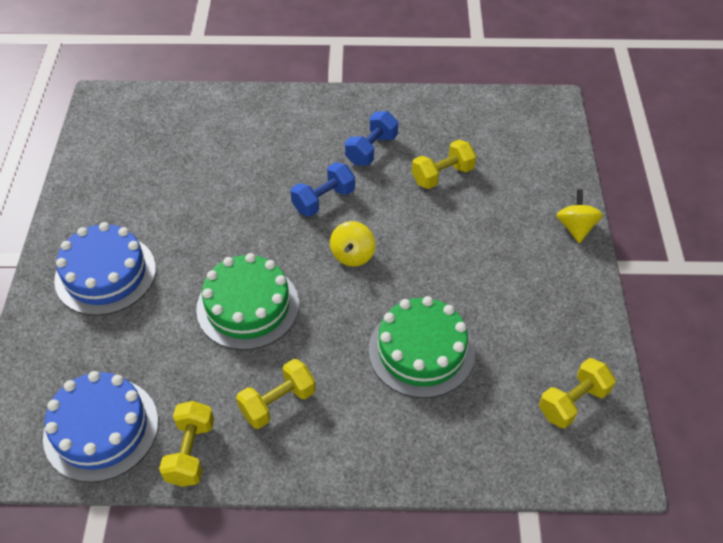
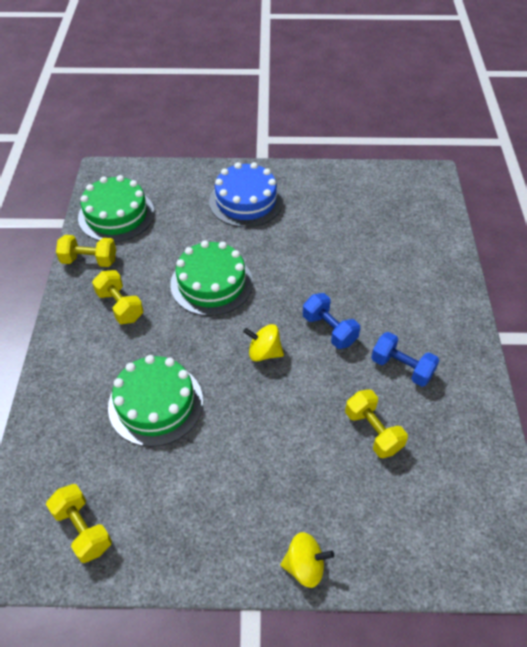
camera: 90 degrees right, 0 degrees up
blue cake [43,371,158,483] -> green cake [78,175,154,242]

